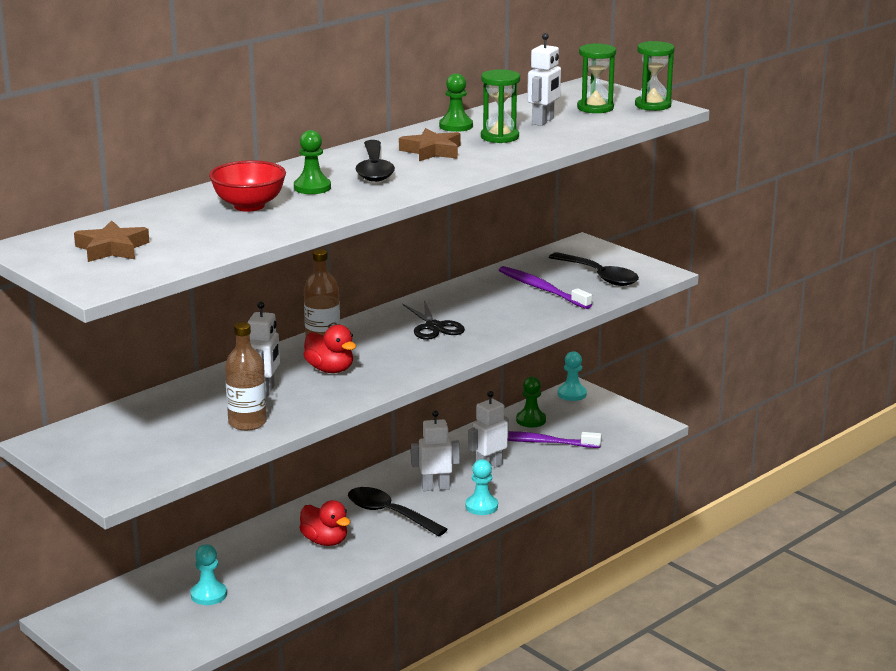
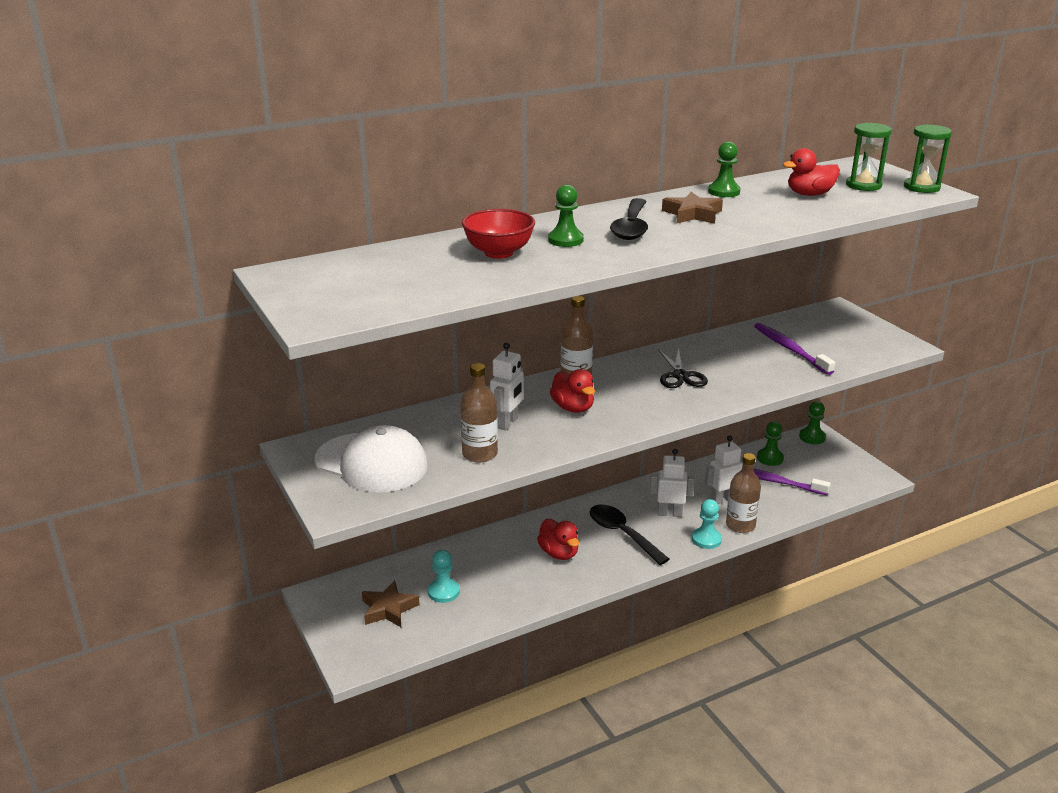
camera: 15 degrees right, 5 degrees up
brown star [74,220,150,262] -> brown star moved to [362,580,420,627]
green hourglass [481,69,520,143] -> none
white robot [527,33,561,126] -> red duck [783,148,840,196]
black spoon [549,253,639,286] -> none
turquoise pawn [558,351,587,401] -> green pawn [799,401,826,444]
none -> white cap [315,425,428,493]
none -> brown bottle [726,453,761,533]

